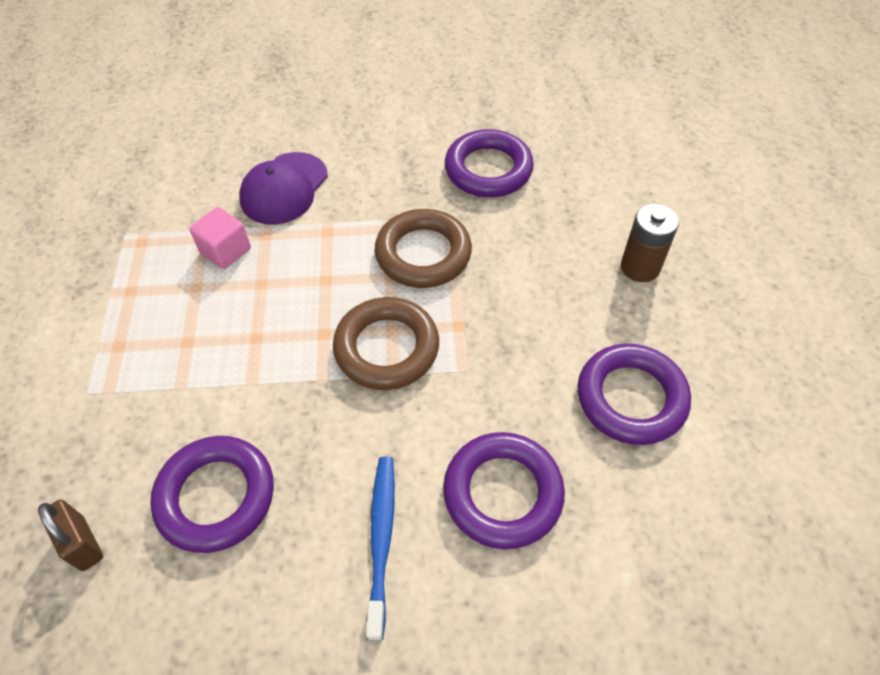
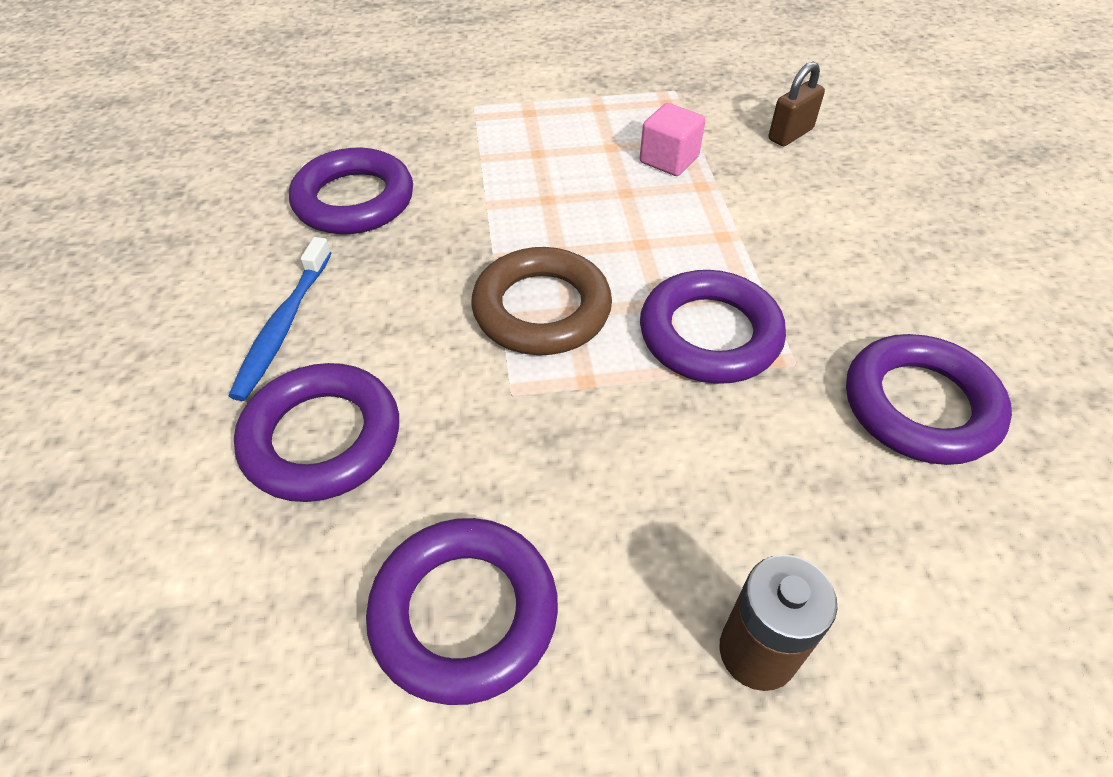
camera: 85 degrees right, 5 degrees down
brown padlock [38,499,103,571] -> brown padlock moved to [769,61,825,147]
purple cap [239,152,328,225] -> none
blue toothbrush [366,457,395,640] -> blue toothbrush turned 105 degrees clockwise [229,237,332,401]
brown ring [375,209,472,288] -> purple ring [640,270,786,384]

